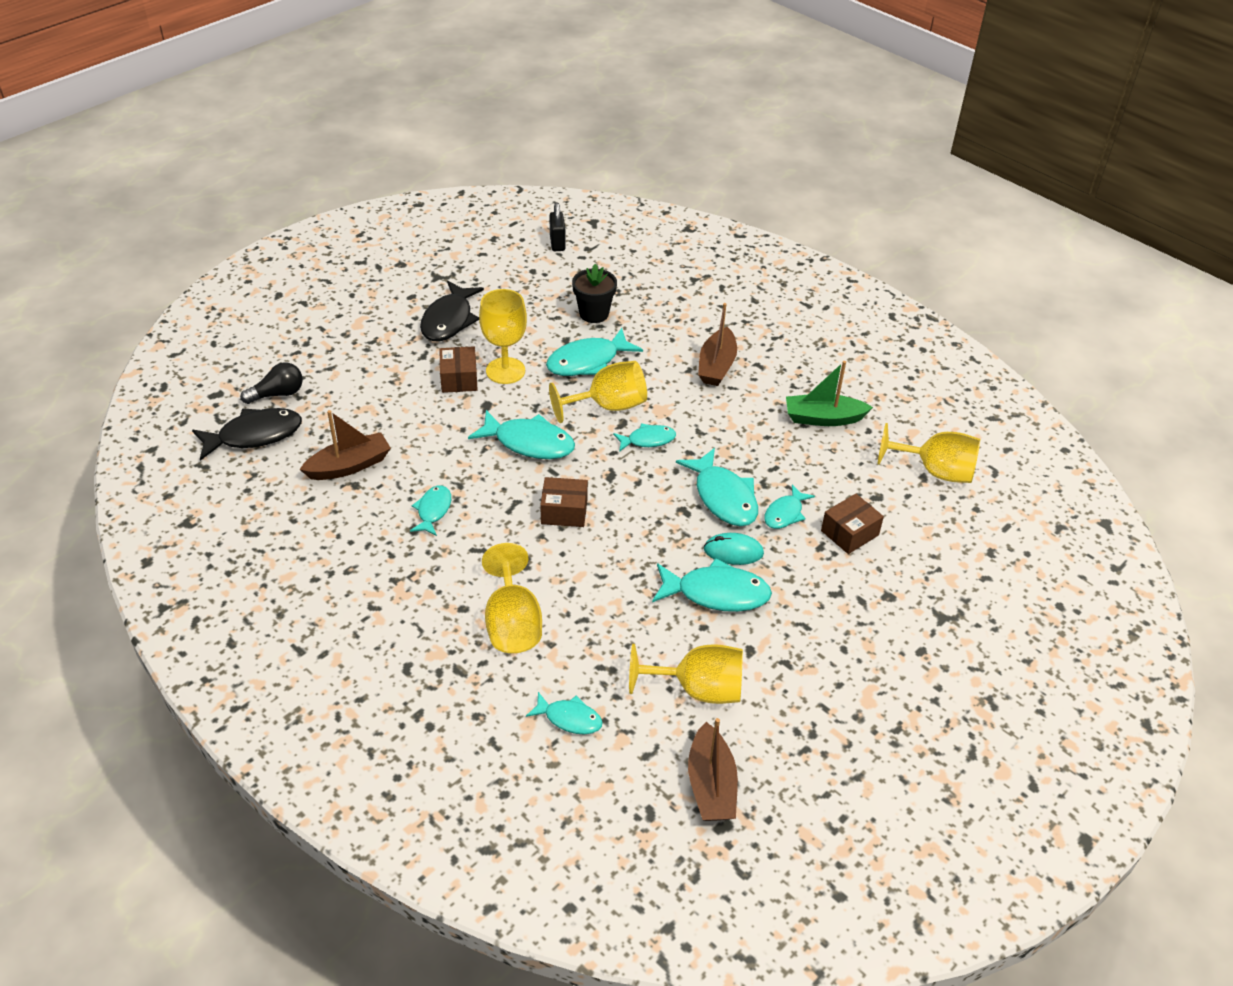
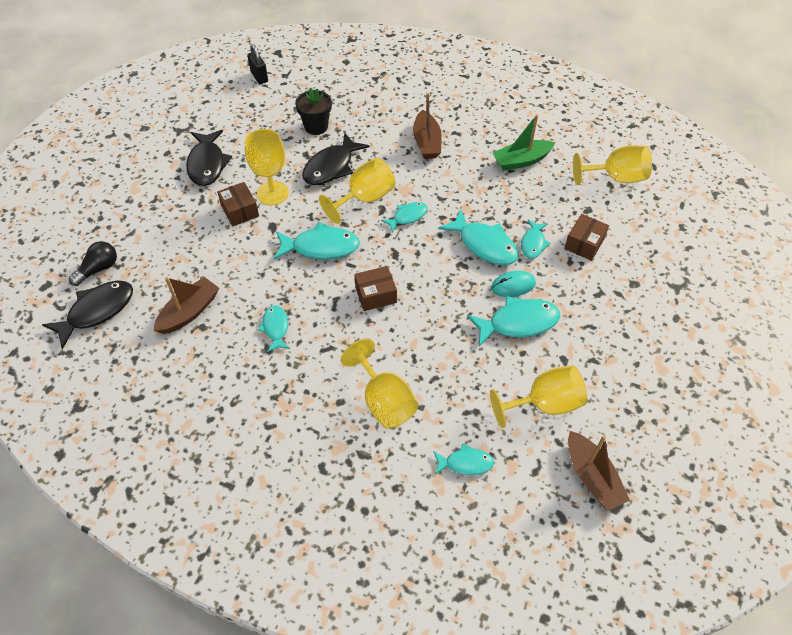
camera: 20 degrees left, 10 degrees up
turquoise fish [546,328,643,376] -> black fish [302,132,369,185]

